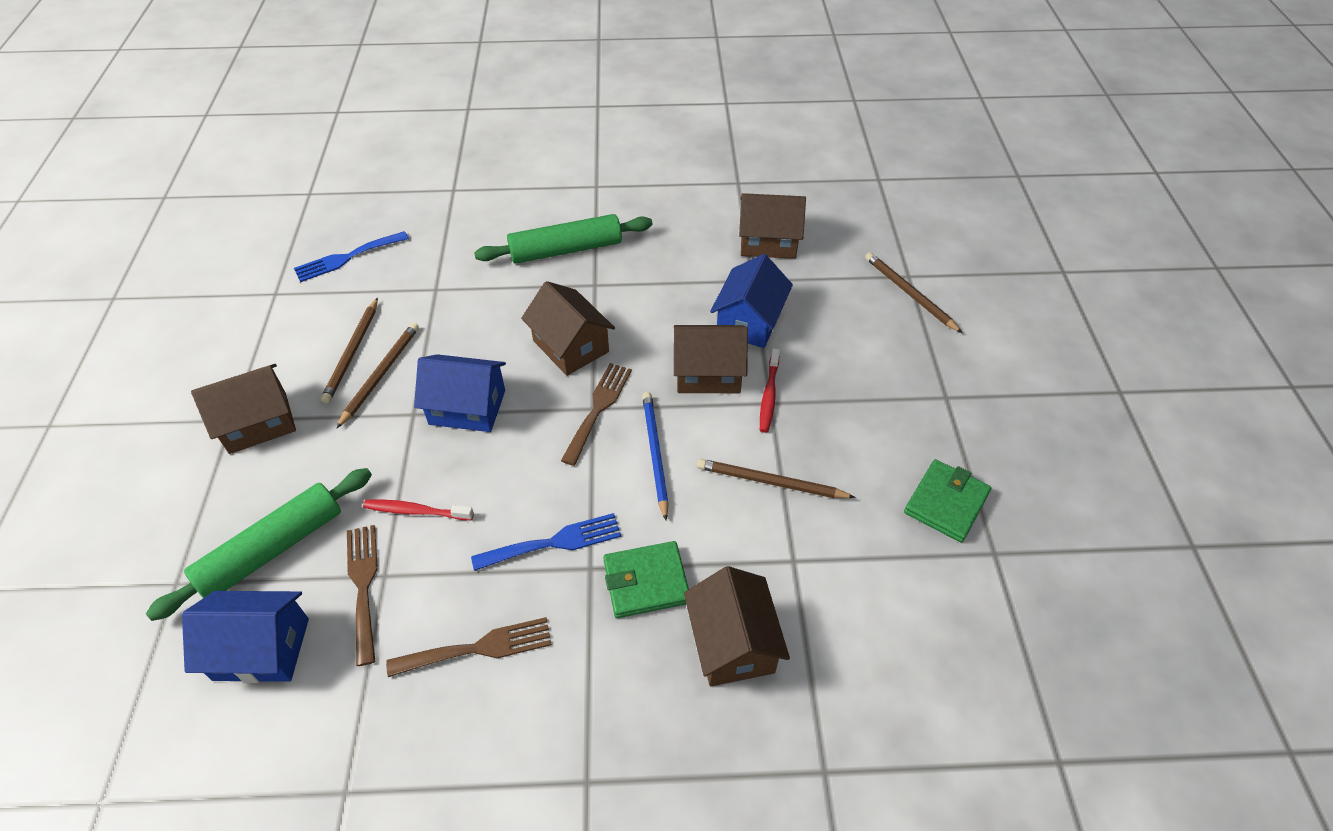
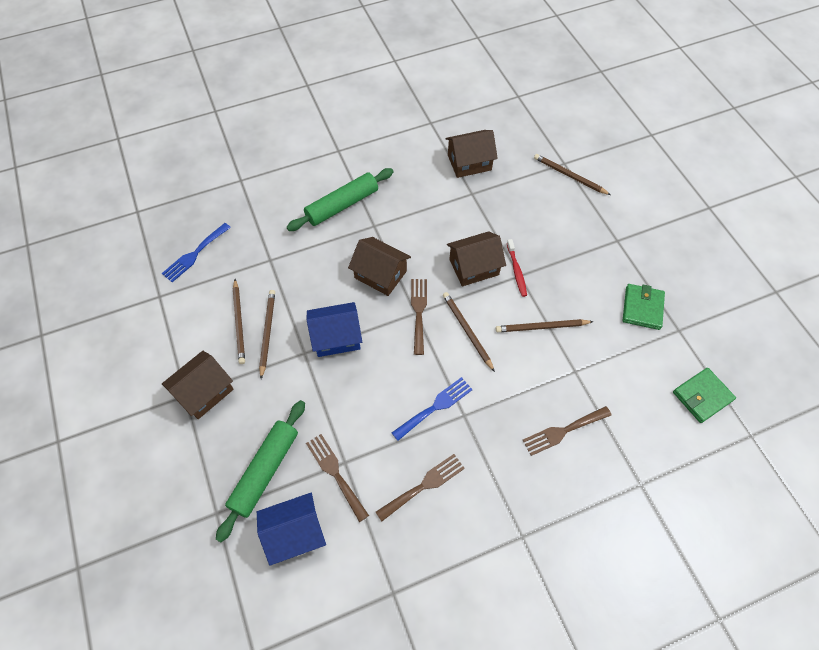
camera: 20 degrees left, 10 degrees up
red toothbrush [363,500,474,520] -> none
green wallet [603,541,689,618] -> green wallet moved to [673,368,736,423]
blue pencil [642,392,669,520] -> brown pencil [443,292,495,372]
brown house [684,566,790,686] -> brown fork [523,406,611,456]
blue house [710,254,793,348] -> none

